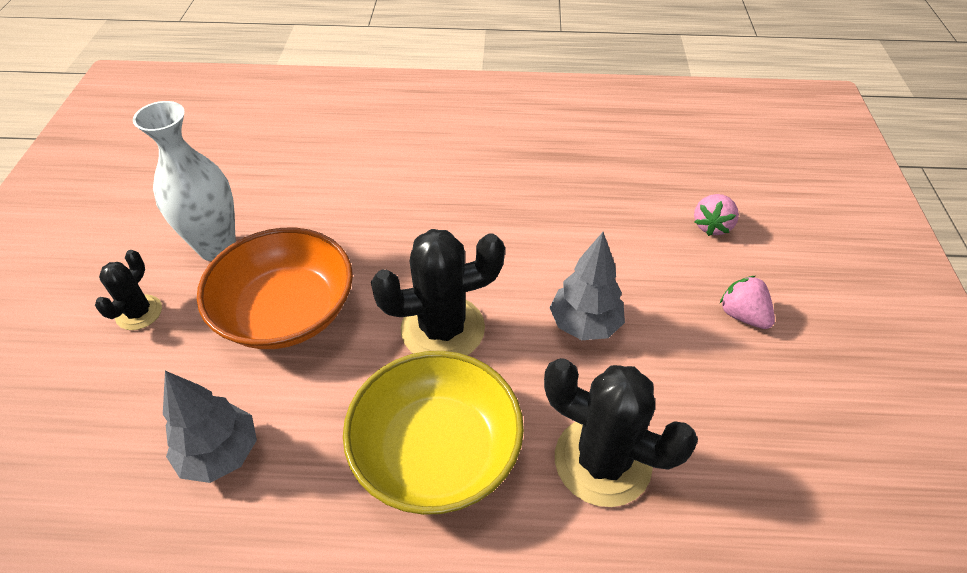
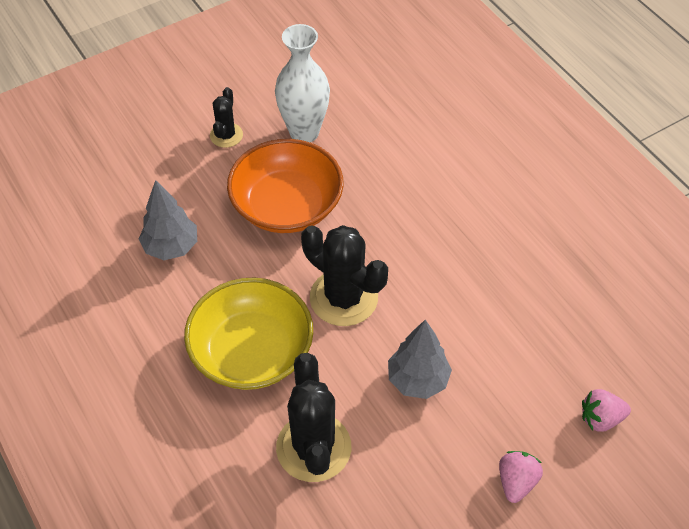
camera: 55 degrees right, 5 degrees up
black cactus [95,250,162,330] -> black cactus turned 60 degrees counterclockwise [210,87,243,148]

